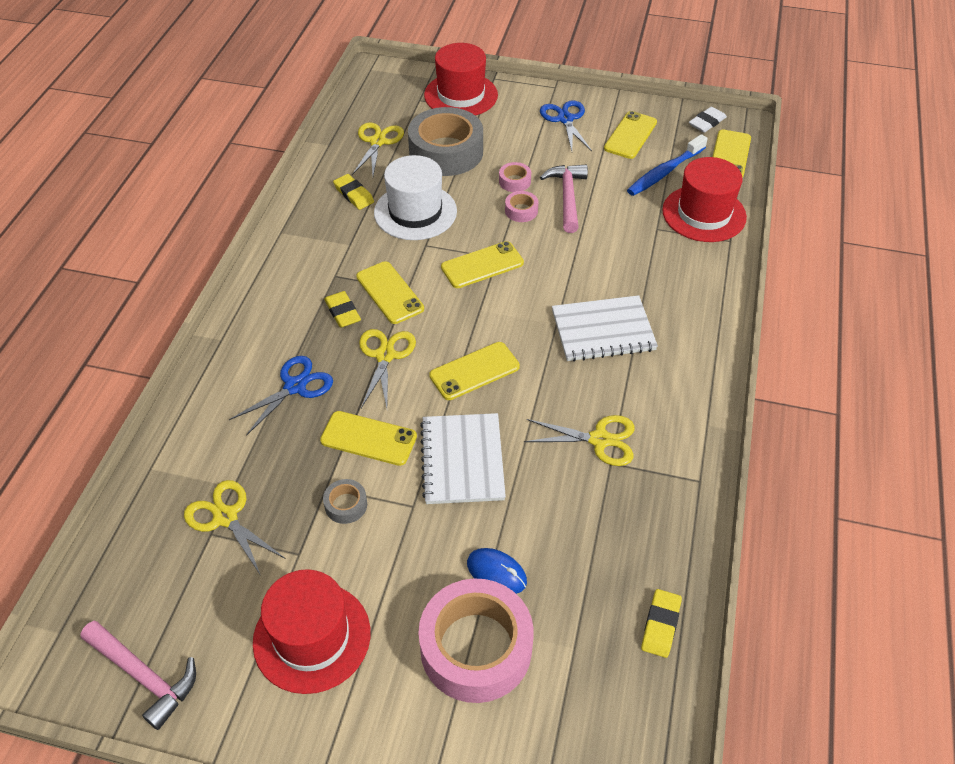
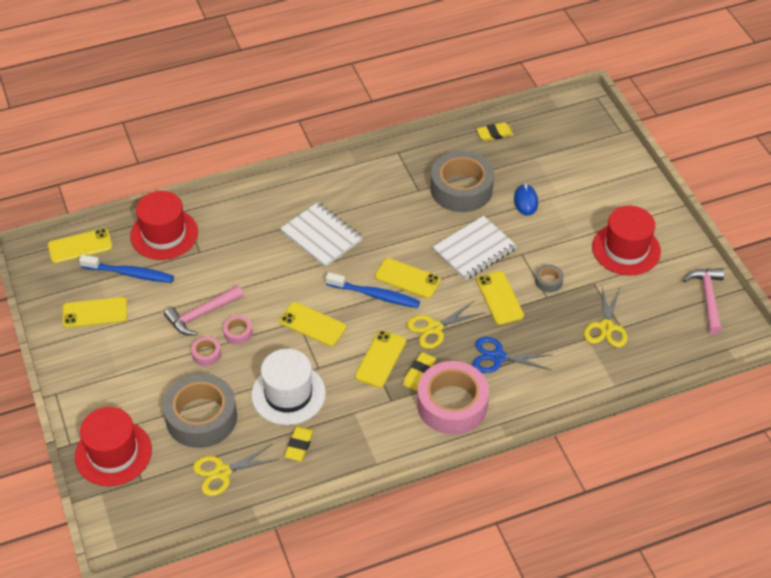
camera: 125 degrees left, 0 degrees up
pink tape [418,578,534,703] -> pink tape moved to [417,361,489,434]
yellow scissors [524,415,635,466] -> none
blue scissors [540,100,592,151] -> none
white eraser [689,107,727,133] -> none
none -> blue toothbrush [326,272,420,308]
none -> grey tape [431,151,494,212]

